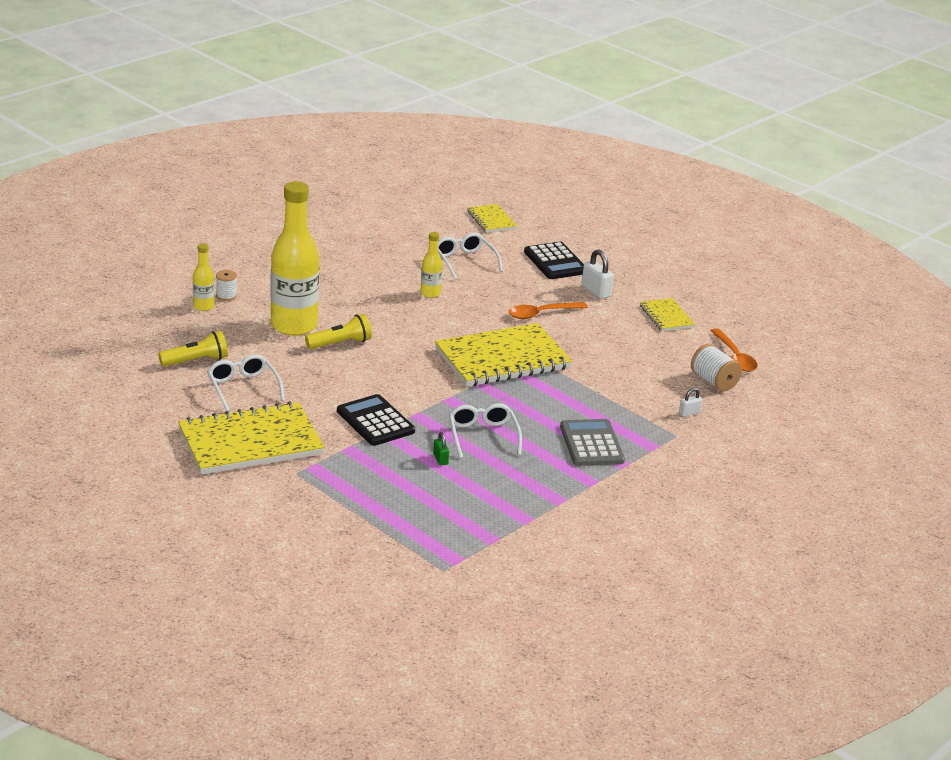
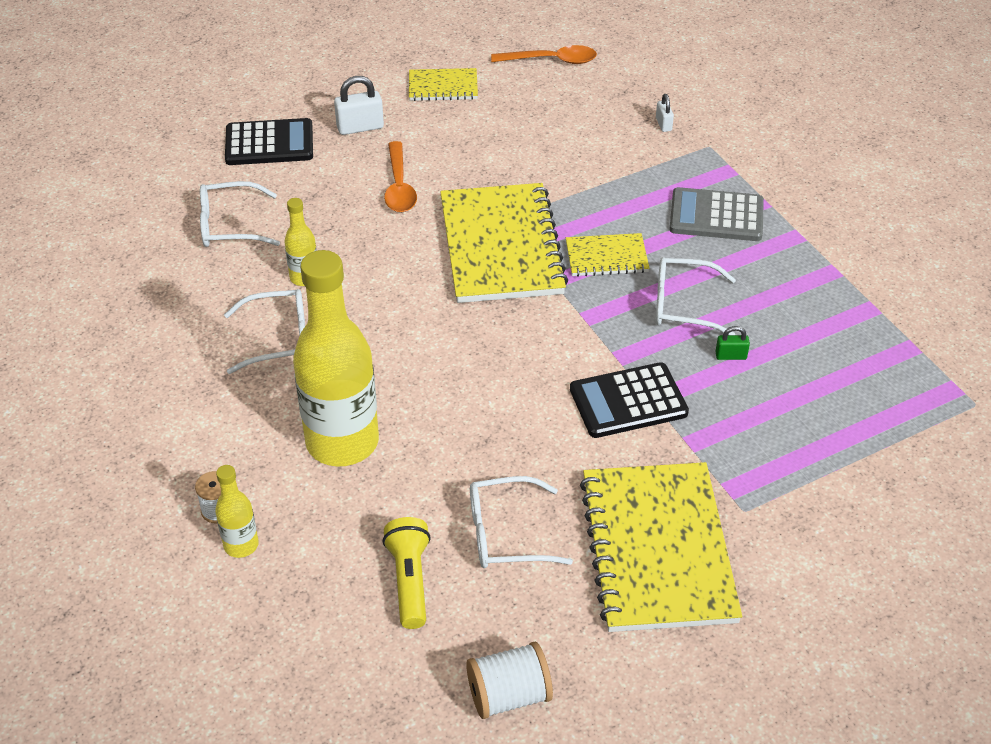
camera: 70 degrees left, 15 degrees up
yellow flashlight [305,314,372,349] -> none
yellow notebook [467,204,517,232] -> yellow notebook moved to [566,233,649,277]
white spool [691,344,742,391] -> white spool moved to [466,642,553,719]
none -> white glasses [224,289,305,374]

